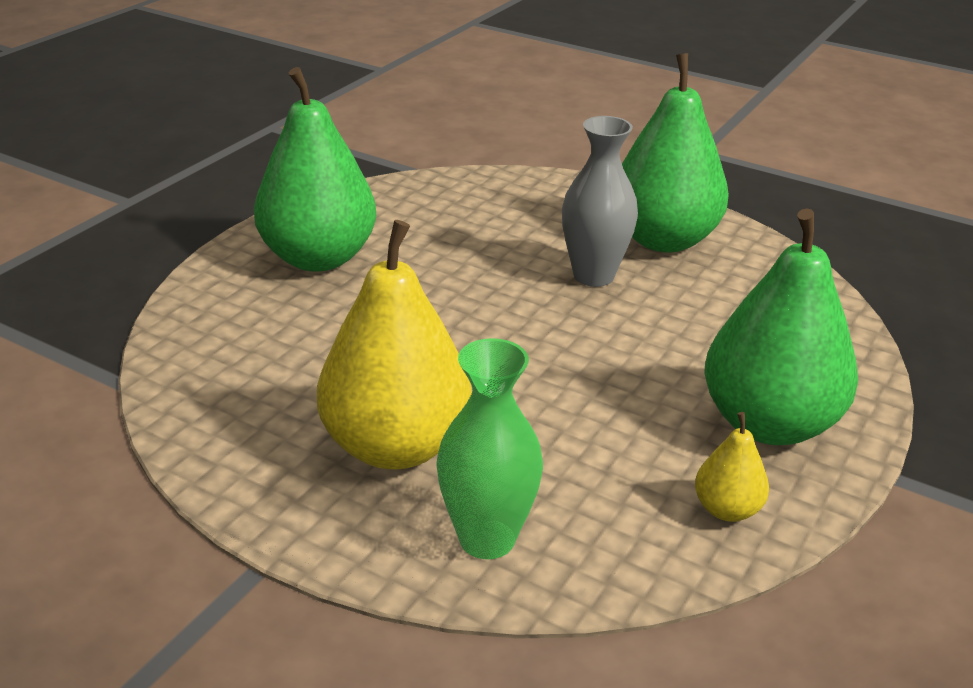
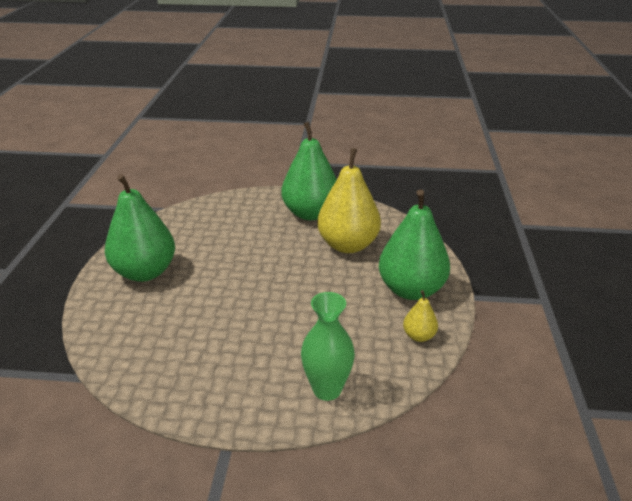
camera: 25 degrees left, 0 degrees up
yellow pear [317,220,472,469] -> yellow pear moved to [317,148,381,253]
grey vase [562,116,638,287] -> none

